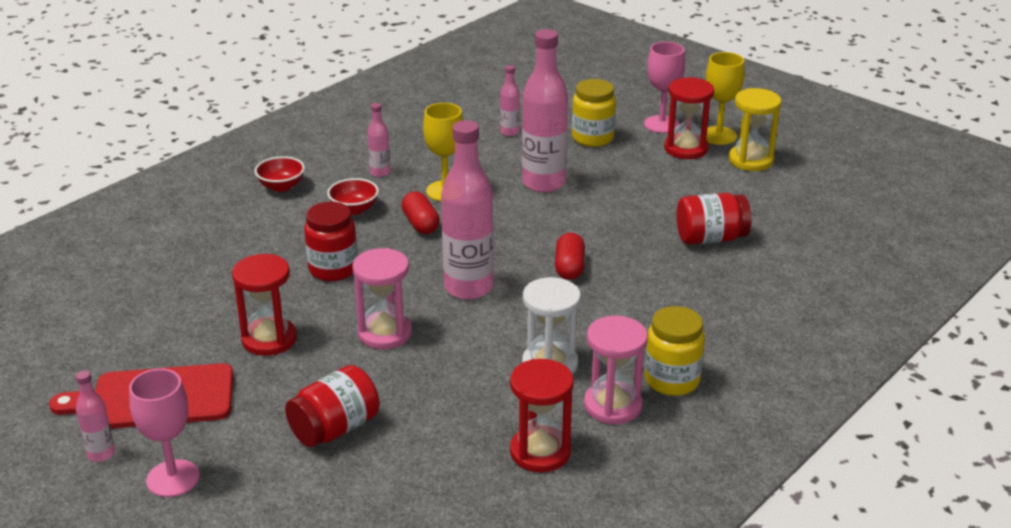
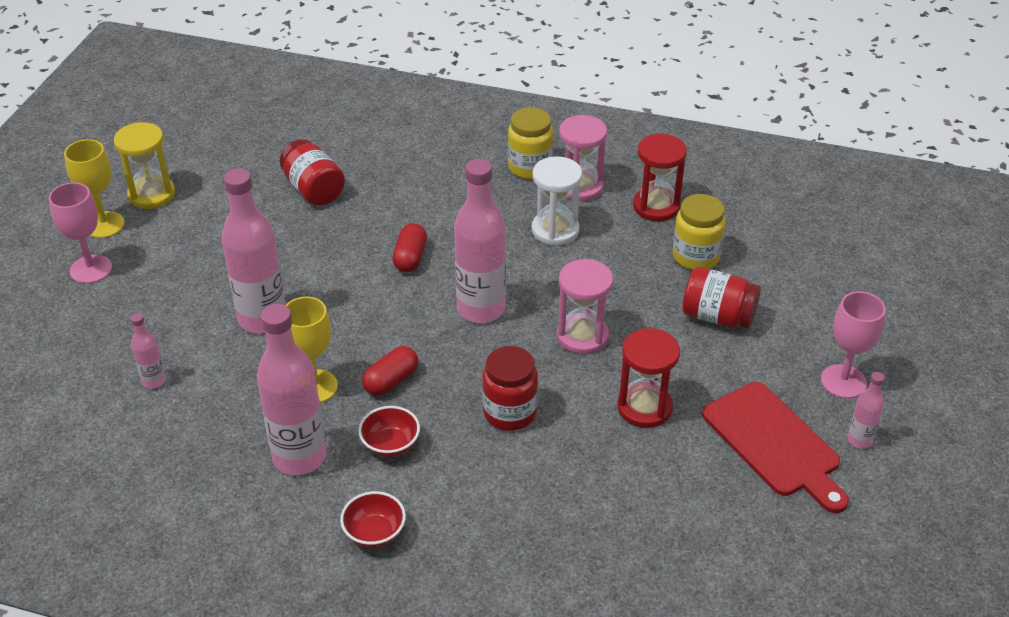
camera: 115 degrees left, 10 degrees up
pink bottle [367,103,390,177] -> pink bottle [257,304,326,475], size x2.11
red capsule [555,233,585,280] -> red capsule turned 60 degrees counterclockwise [392,223,427,272]
yellow jar [572,79,616,147] -> yellow jar moved to [673,194,726,270]
red hourglass [664,77,714,159] -> none

